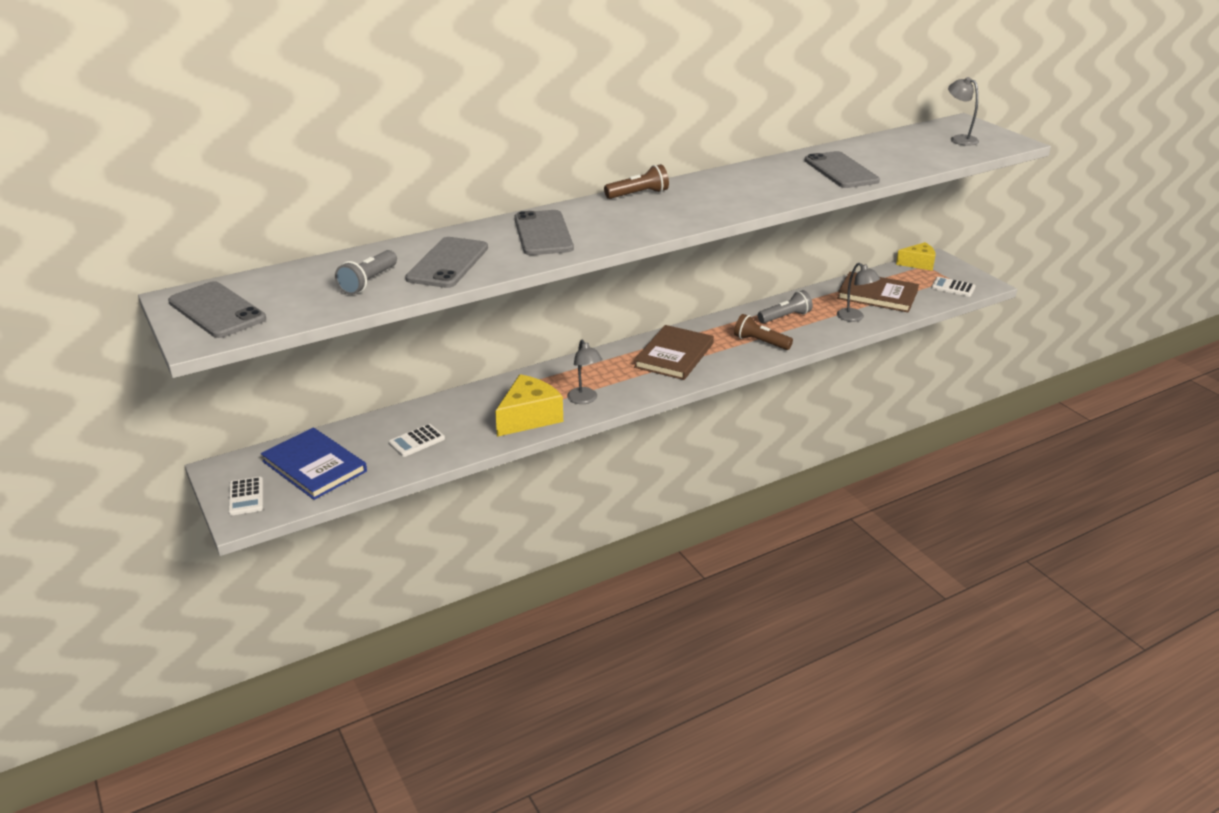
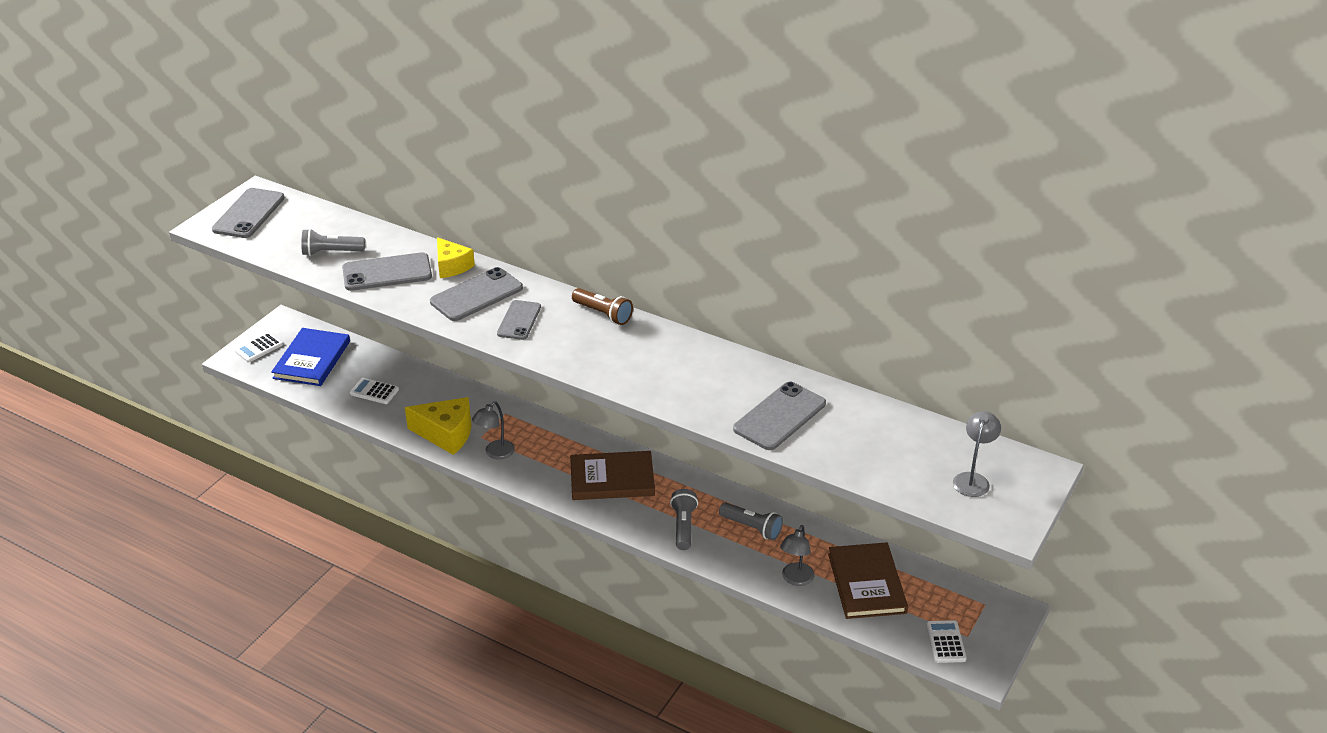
camera: 60 degrees right, 5 degrees up
brown flashlight [734,314,793,350] -> grey flashlight [670,489,698,550]
yellow cheese [896,242,936,271] -> yellow cheese moved to [437,237,475,278]
none -> grey phone [497,300,541,340]

